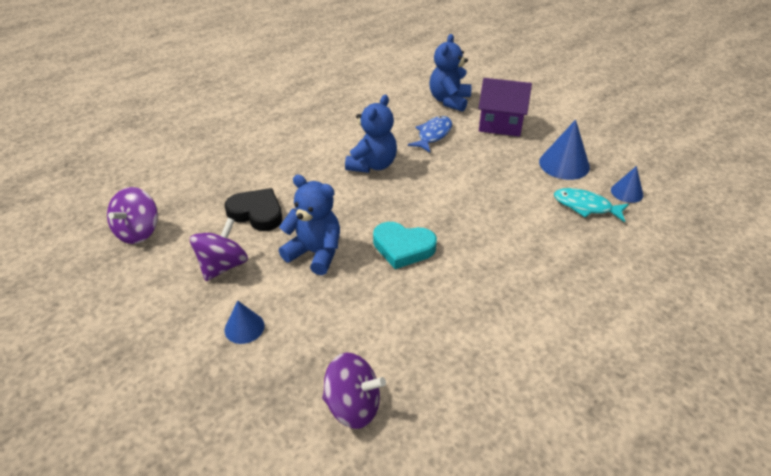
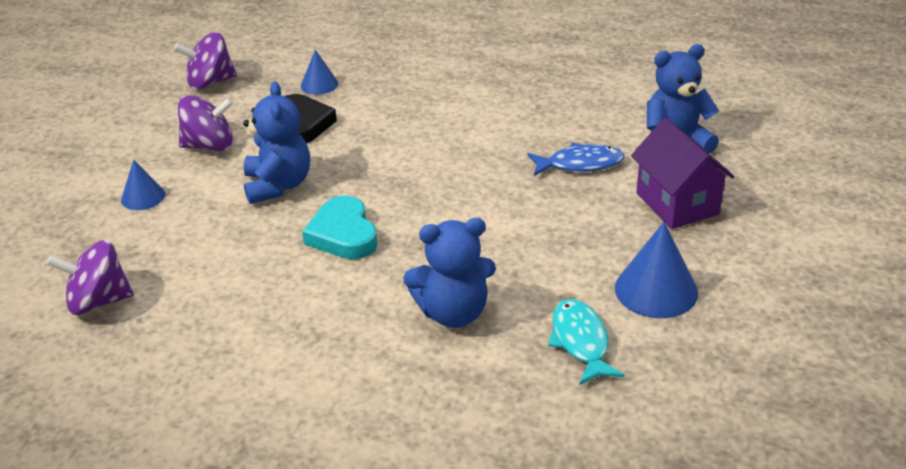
camera: 55 degrees right, 5 degrees down
purple spinning top [322,353,386,429] -> purple spinning top turned 105 degrees clockwise [47,240,134,315]
blue teddy bear [345,95,397,173] -> blue teddy bear moved to [403,218,496,328]
blue cone [611,166,643,203] -> blue cone moved to [301,50,338,95]

